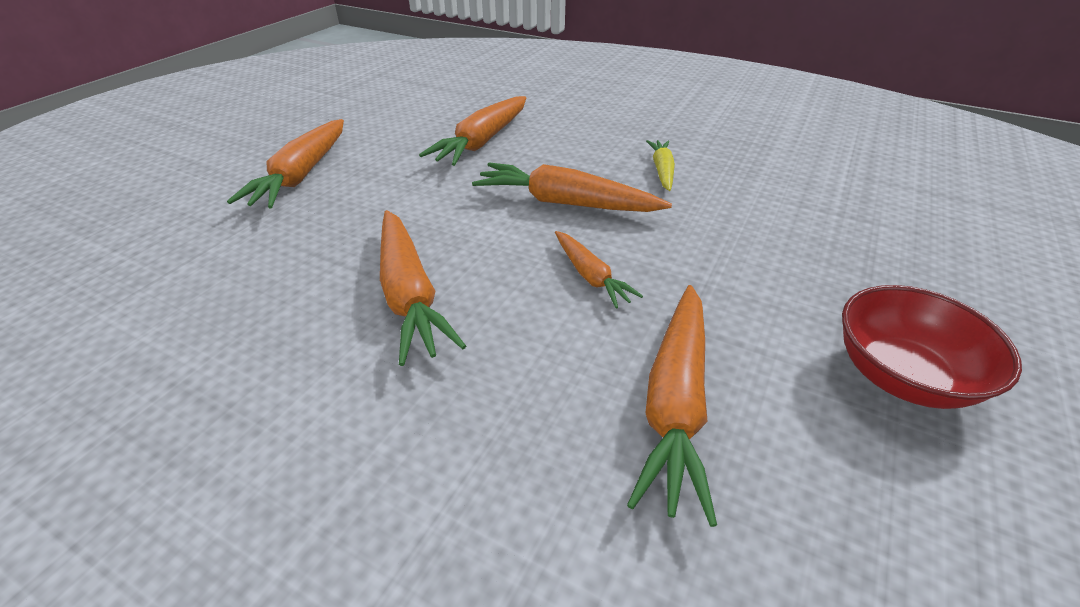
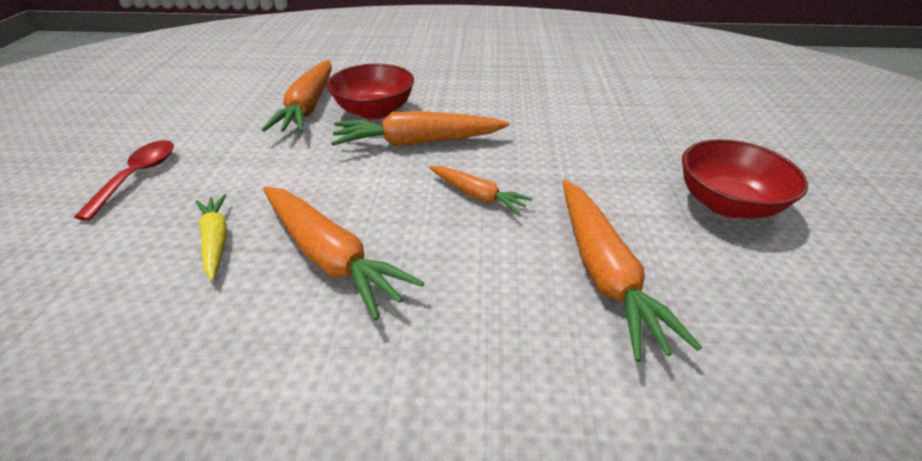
camera: 25 degrees left, 0 degrees up
orange carrot [227,119,344,208] -> red spoon [74,140,174,221]
yellow carrot [646,140,675,191] -> yellow carrot moved to [196,194,227,281]
none -> red bowl [327,63,414,120]

